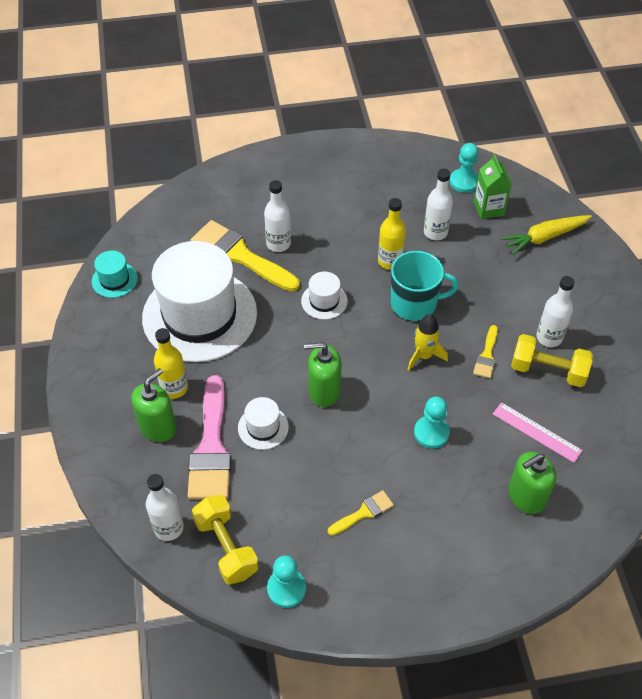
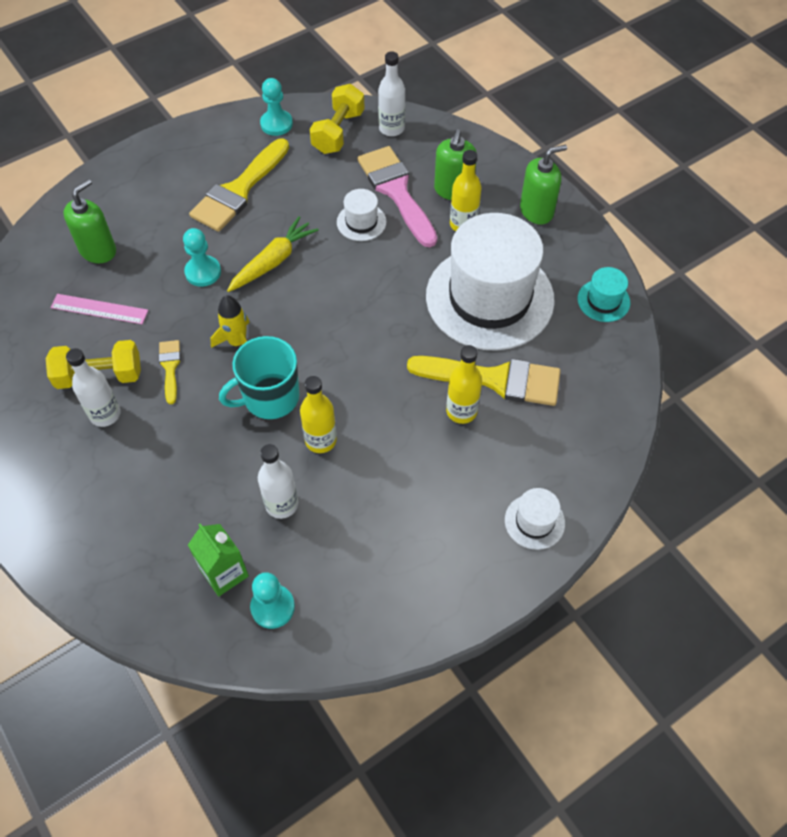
camera: 155 degrees right, 5 degrees up
yellow dumbbell [192,495,259,585] -> yellow dumbbell turned 75 degrees clockwise [310,84,365,154]
white bottle [264,180,291,252] -> yellow bottle [446,345,482,424]
white hat [301,272,348,320] -> white hat moved to [505,488,565,550]
green soap dispenser [304,342,342,407] -> green soap dispenser moved to [520,145,567,224]
yellow brush [328,490,394,536] -> yellow brush [189,138,289,232], size x2.06
yellow carrot [500,215,592,255] -> yellow carrot moved to [227,216,318,292]

